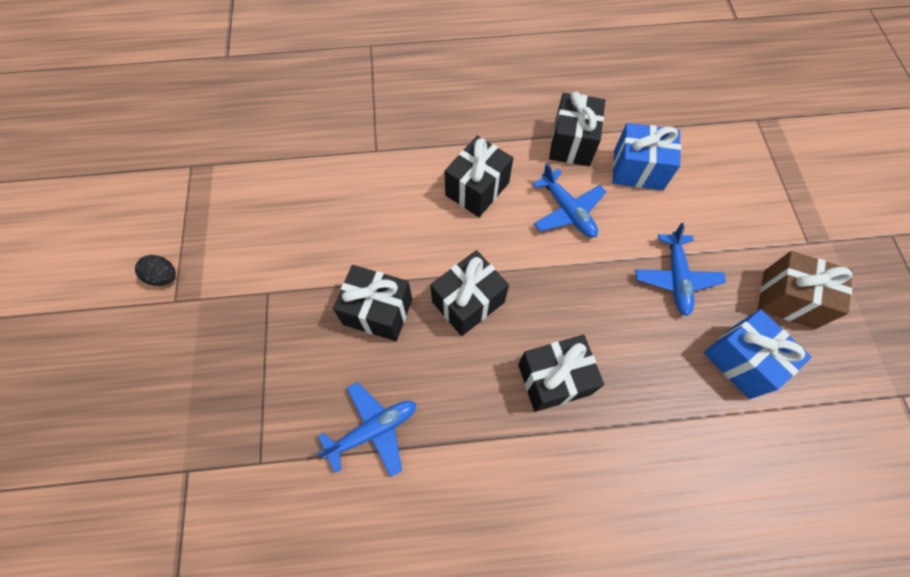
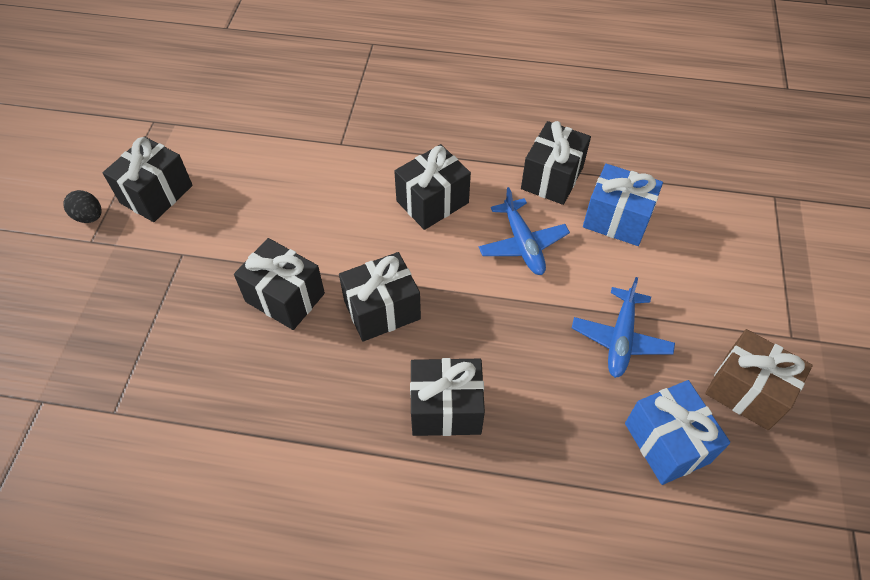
camera: 15 degrees right, 10 degrees down
blue plane [316,382,416,477] -> none
none -> black gift [103,136,193,222]

